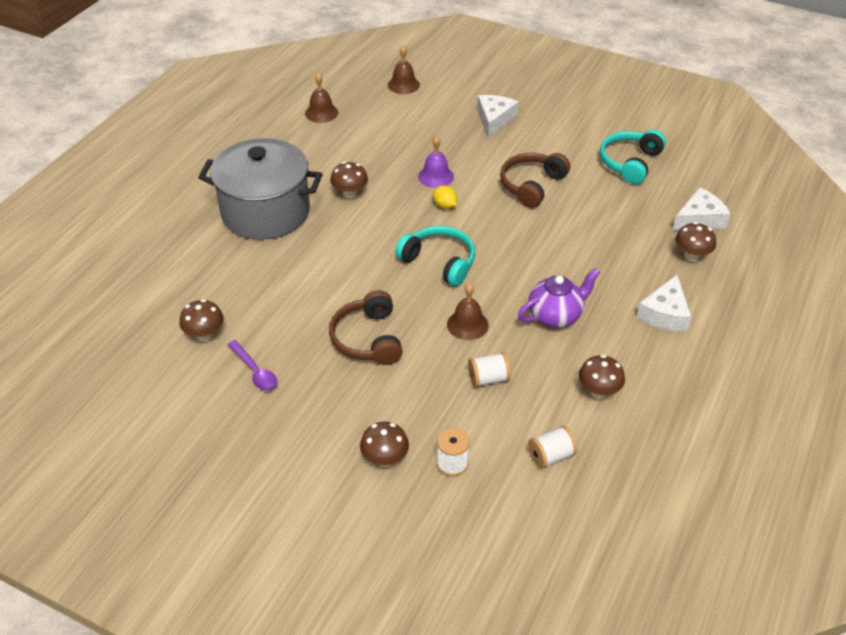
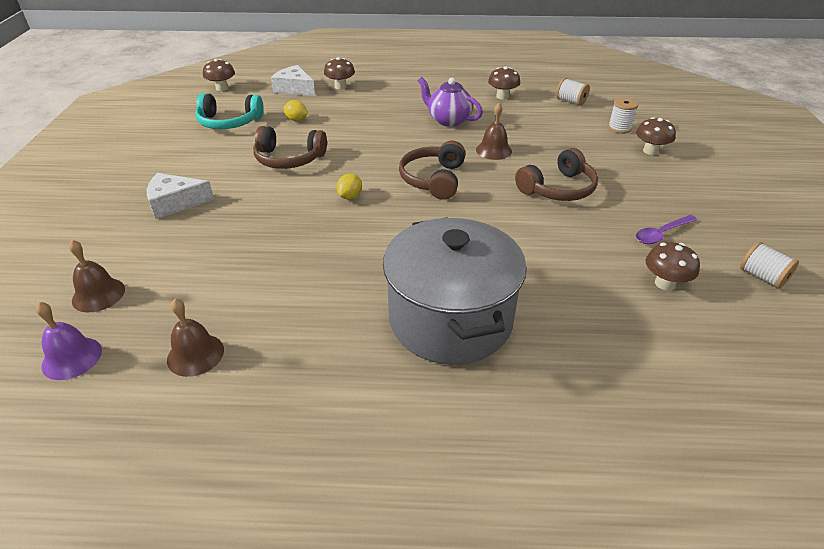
camera: 115 degrees left, 5 degrees down
purple spoon [227,340,278,391] -> purple spoon turned 150 degrees counterclockwise [636,215,697,244]
brown mushroom [330,162,368,199] -> brown mushroom moved to [203,59,235,91]
turquoise headphones [395,226,475,286] -> brown headphones [399,141,466,200]
purple bell [418,135,454,188] -> purple bell moved to [36,302,102,380]
white spool [468,352,511,387] -> white spool moved to [740,242,799,289]
white cheese [636,275,692,332] -> none
none -> yellow lemon [283,100,308,121]

